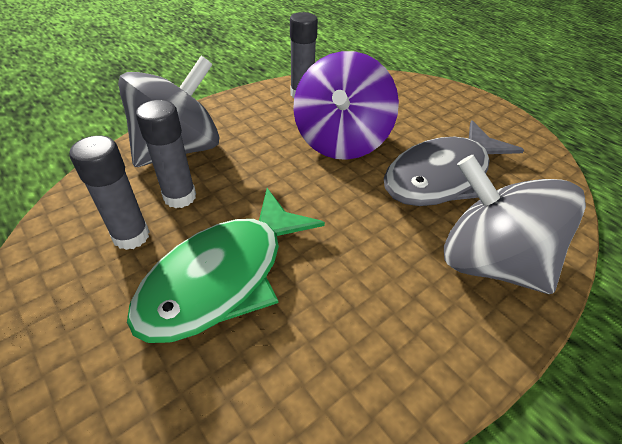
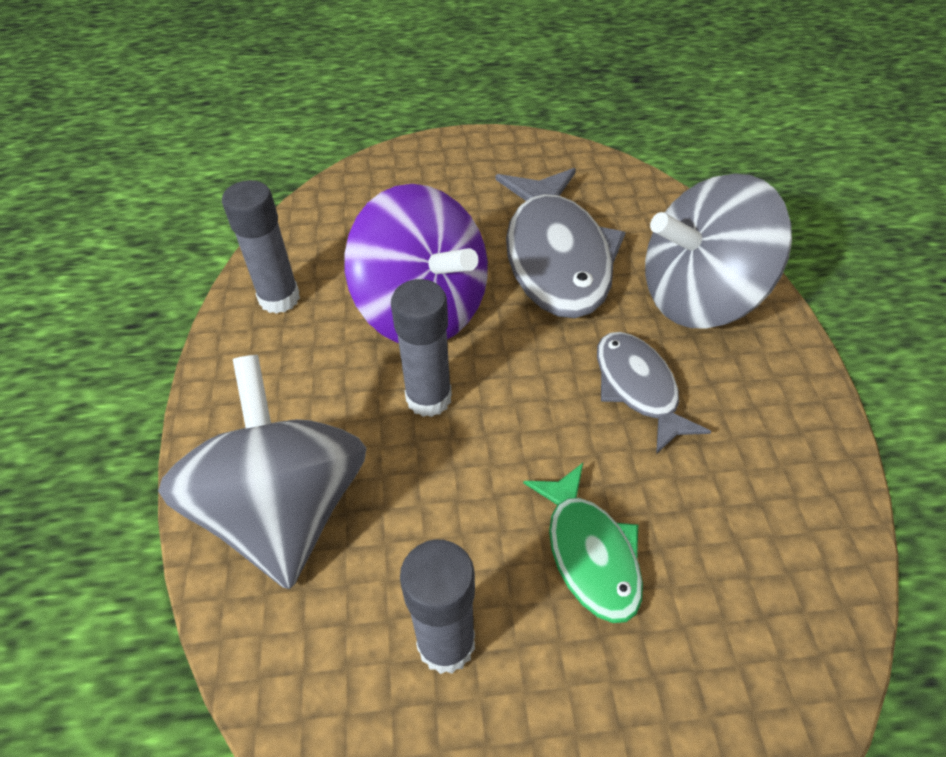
camera: 55 degrees left, 5 degrees up
green fish [127,188,325,343] -> green fish [523,463,643,623], size x0.57
grey glue stick [136,100,196,208] -> grey glue stick moved to [391,279,452,417]
none -> grey fish [597,332,711,454]

